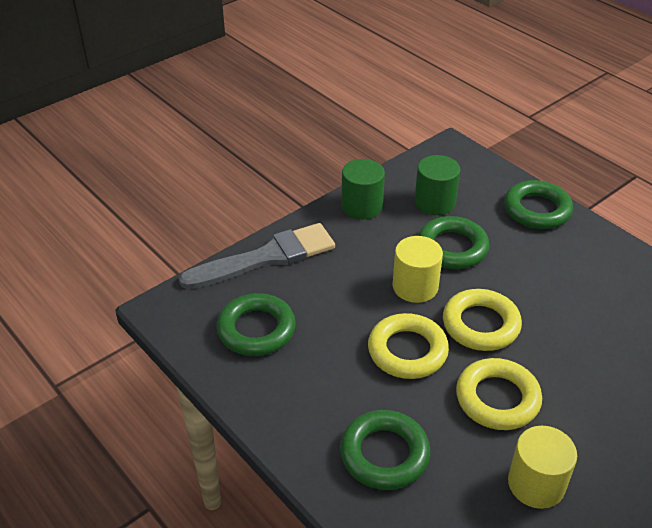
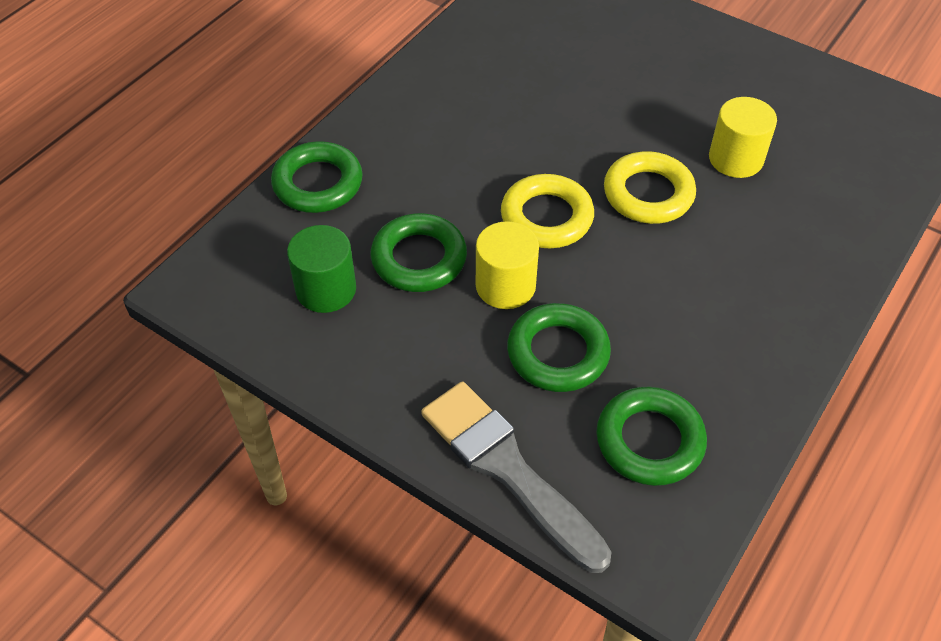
camera: 105 degrees left, 10 degrees up
green ring [340,410,430,490] -> green ring moved to [507,303,611,392]
green cylinder [341,159,385,219] -> none
yellow ring [368,313,449,379] -> none

